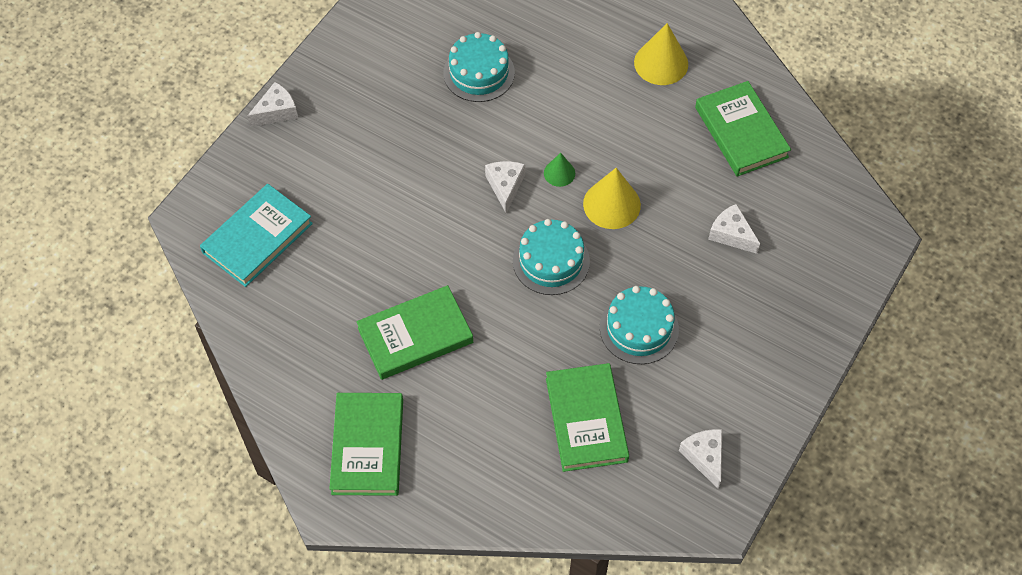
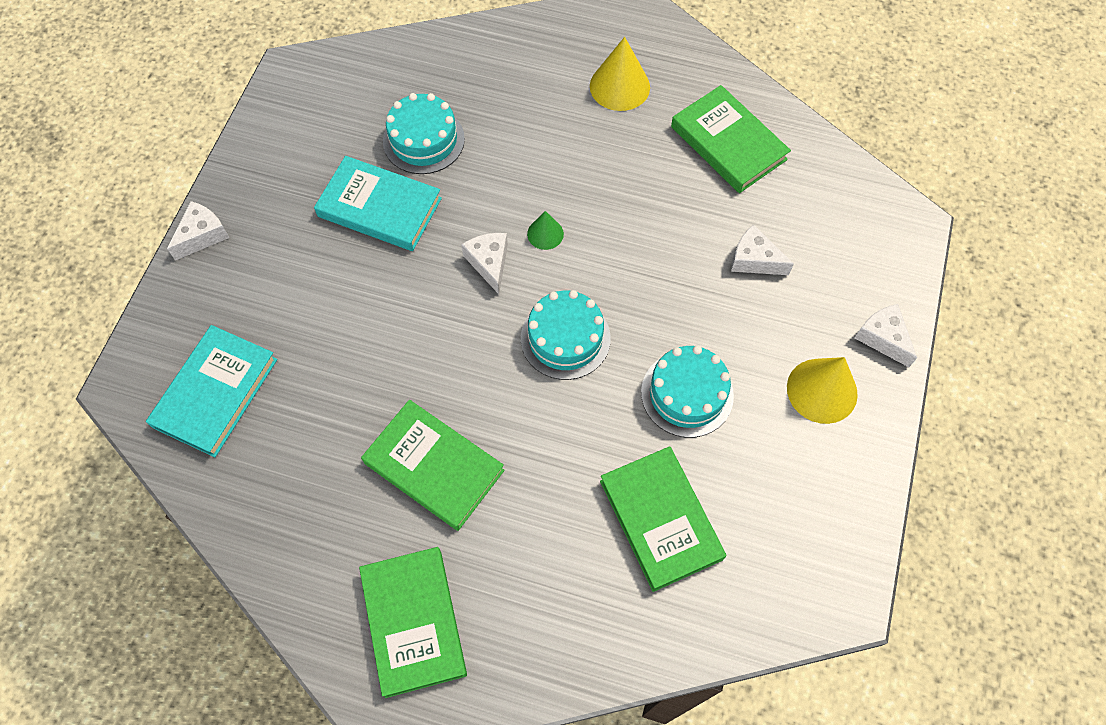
camera: 15 degrees left, 5 degrees up
green book [356,285,473,380] -> green book turned 75 degrees clockwise [361,400,505,531]
yellow cone [583,168,641,229] -> yellow cone moved to [787,357,858,424]
white cheese [679,429,722,489] -> white cheese moved to [855,304,917,367]
none -> turquoise book [314,156,442,251]

